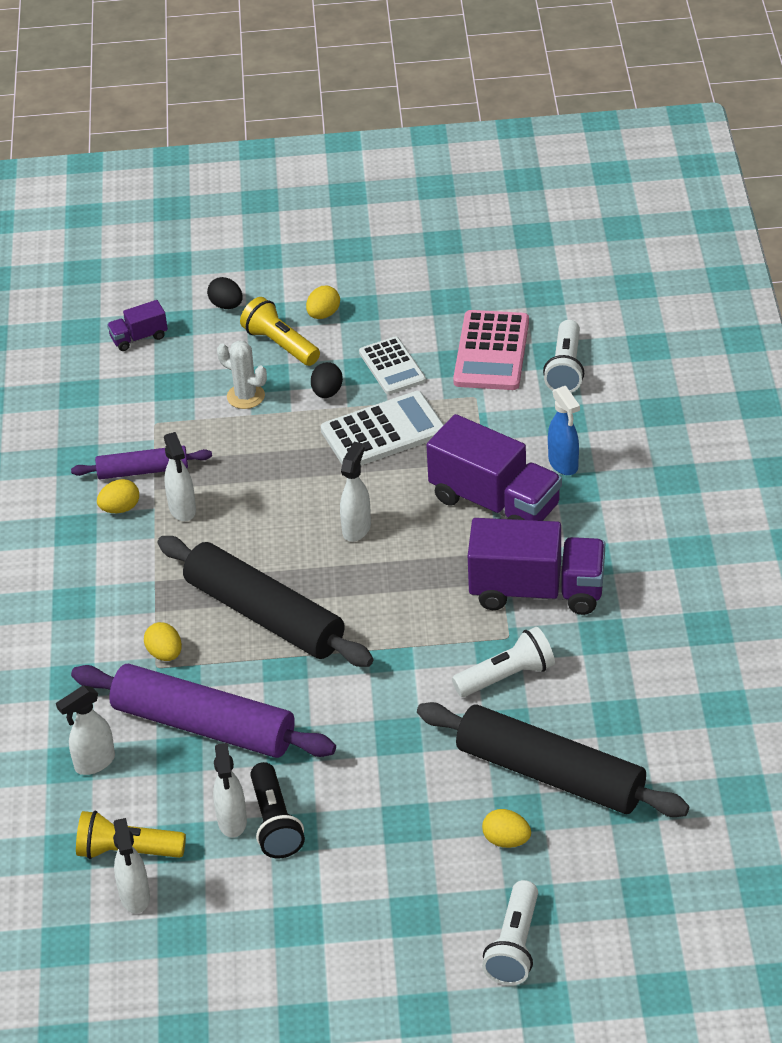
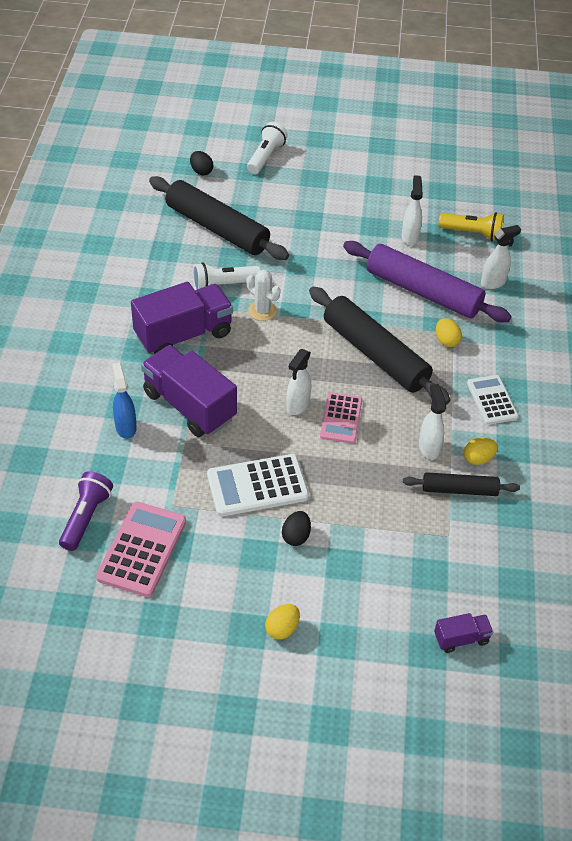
camera: 175 degrees left, 5 degrees up
purple rolling pin [71,446,212,479] -> black rolling pin [403,472,520,496]
white spray bottle [113,818,150,914] -> none
black egg [207,277,243,309] -> black egg moved to [190,151,213,176]
white cactus [217,340,267,409] -> white cactus moved to [247,269,281,321]
yellow flashlight [240,297,320,366] -> none
black flashlight [250,762,305,858] -> none
white calculator [359,337,426,395] -> white calculator moved to [467,375,519,425]
purple truck [468,518,605,615] -> purple truck turned 135 degrees clockwise [131,282,233,354]
yellow egg [482,809,531,848] -> none
white flashlight [543,320,584,393] -> purple flashlight [59,471,113,551]
none -> pink calculator [320,392,362,444]

